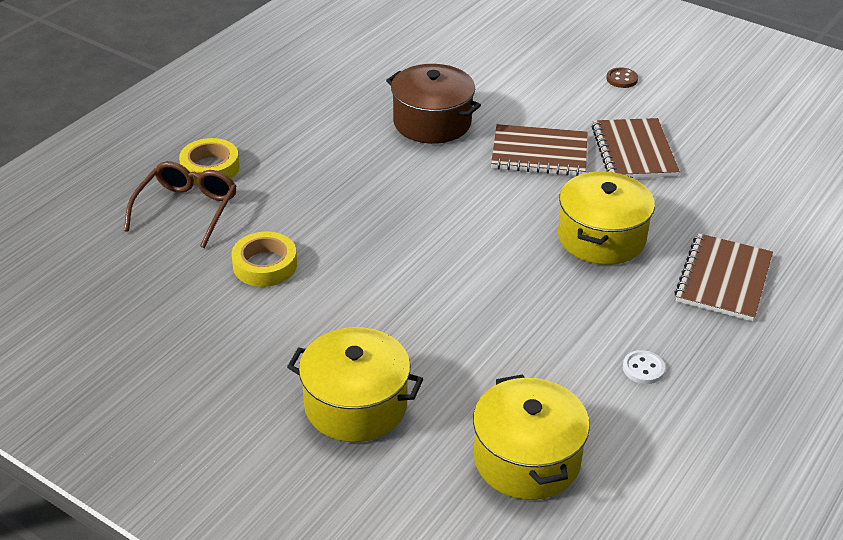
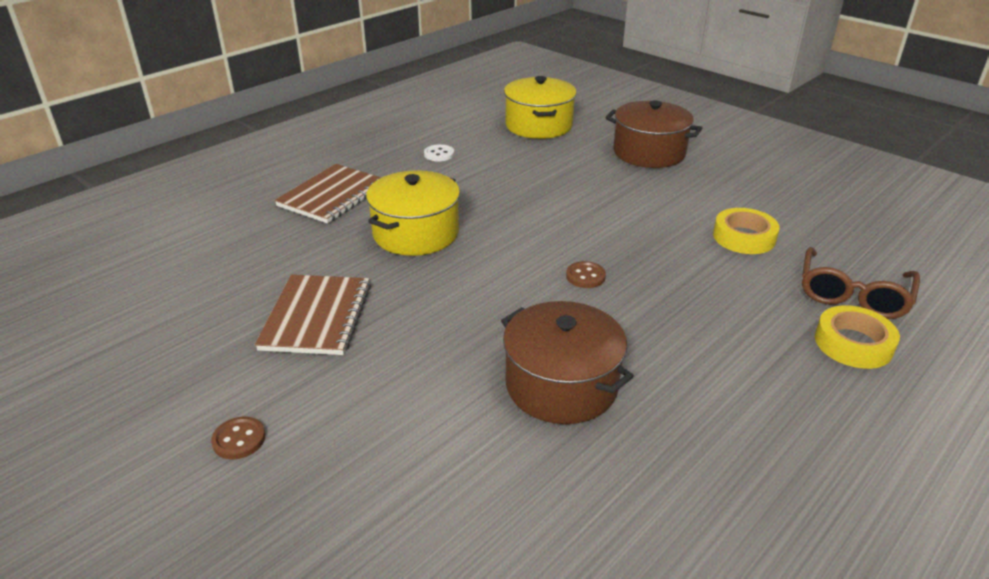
camera: 170 degrees left, 5 degrees down
yellow pot [287,327,423,442] -> brown pot [605,100,702,168]
brown notebook [491,124,588,176] -> none
none -> brown button [566,261,606,288]

